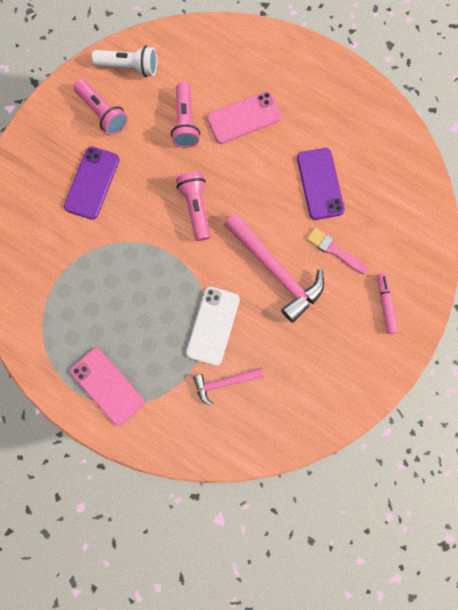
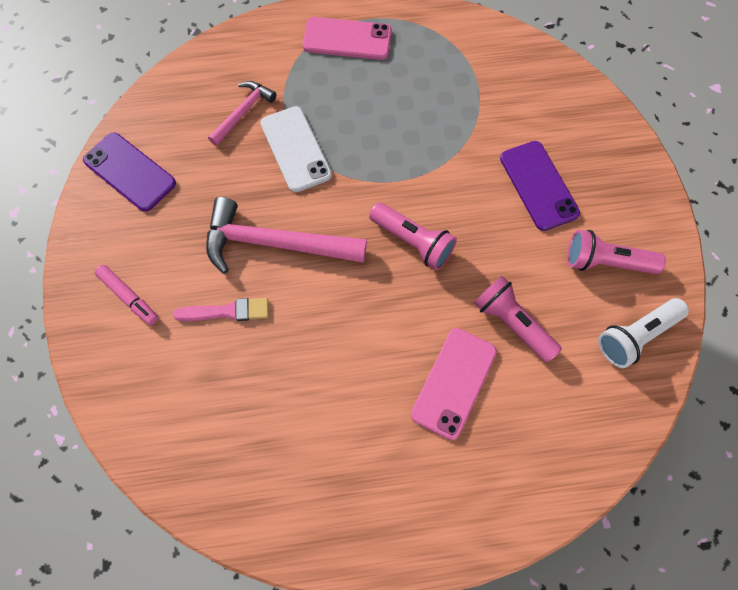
camera: 140 degrees right, 10 degrees down
purple phone [297,148,344,220] -> purple phone moved to [83,132,176,212]

